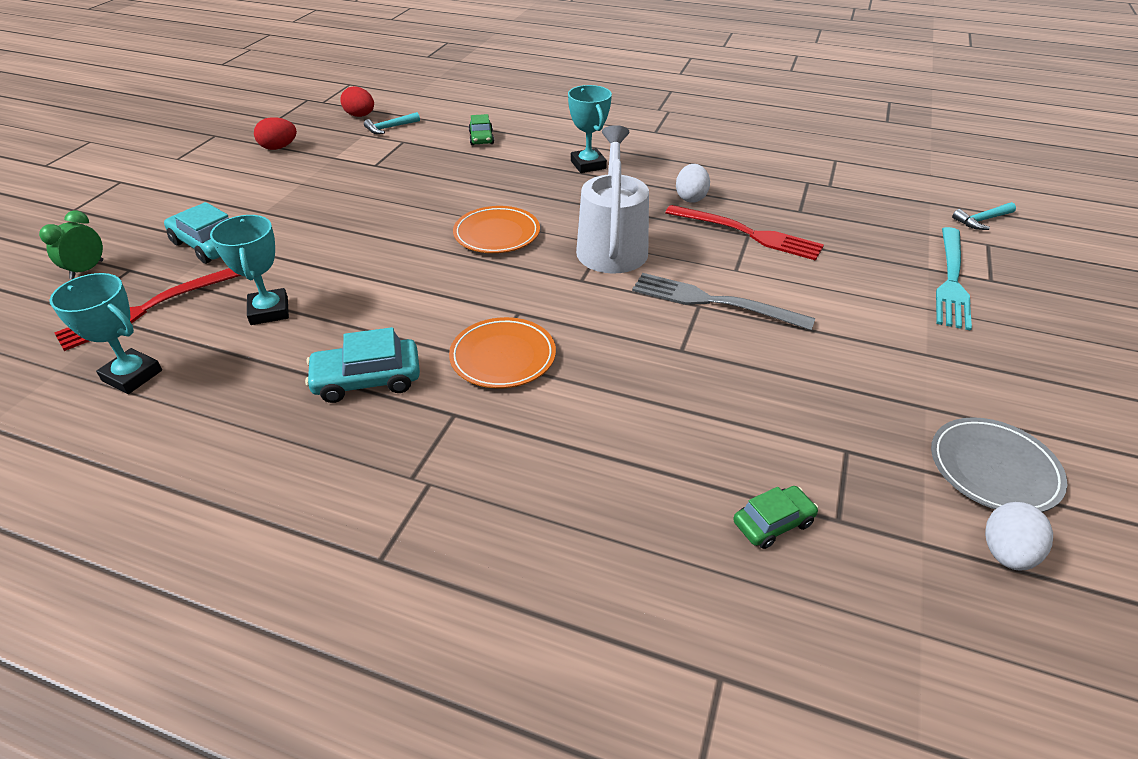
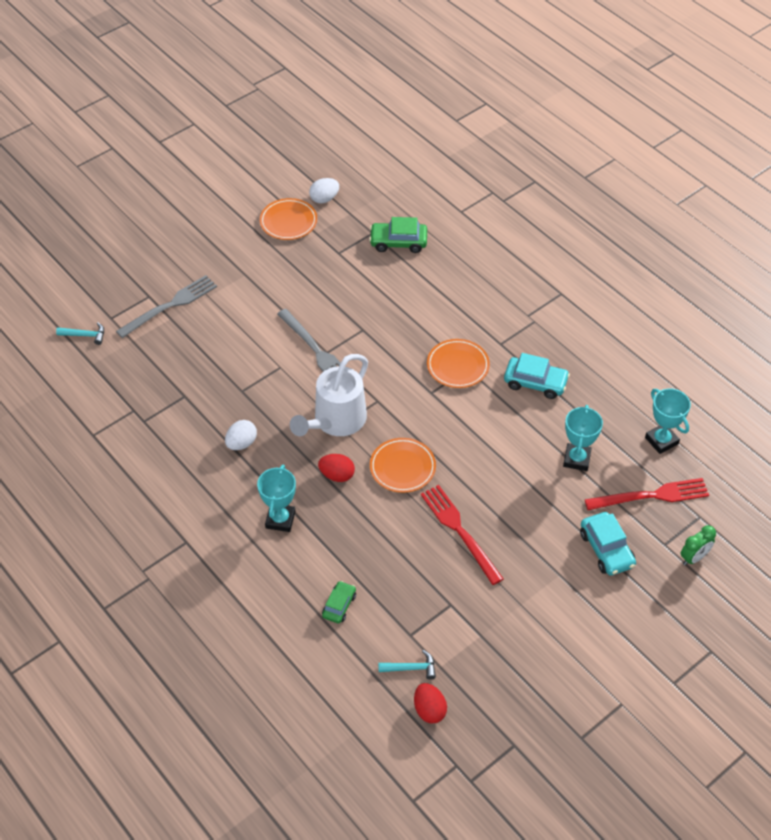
camera: 150 degrees left, 10 degrees up
red egg [254,117,297,150] -> red egg moved to [318,454,355,482]
red fork [665,205,824,261] -> red fork moved to [421,485,504,585]
green car [733,486,818,549] -> green car [369,217,427,253], size x1.59
grey plate [931,417,1067,512] -> orange plate [260,198,317,240]
turquoise fork [936,227,972,331] -> grey fork [116,275,217,338]

